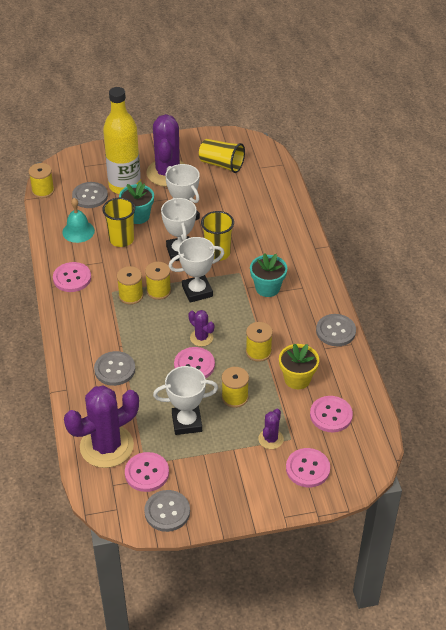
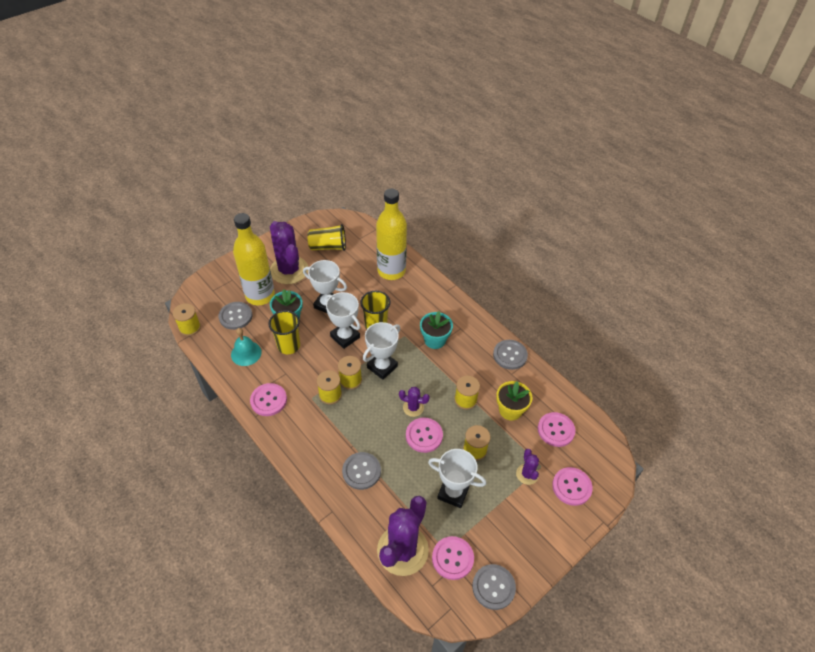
camera: 30 degrees left, 5 degrees up
white trophy [153,366,218,435] -> white trophy turned 60 degrees clockwise [428,449,486,508]
none -> yellow bottle [376,189,407,280]

